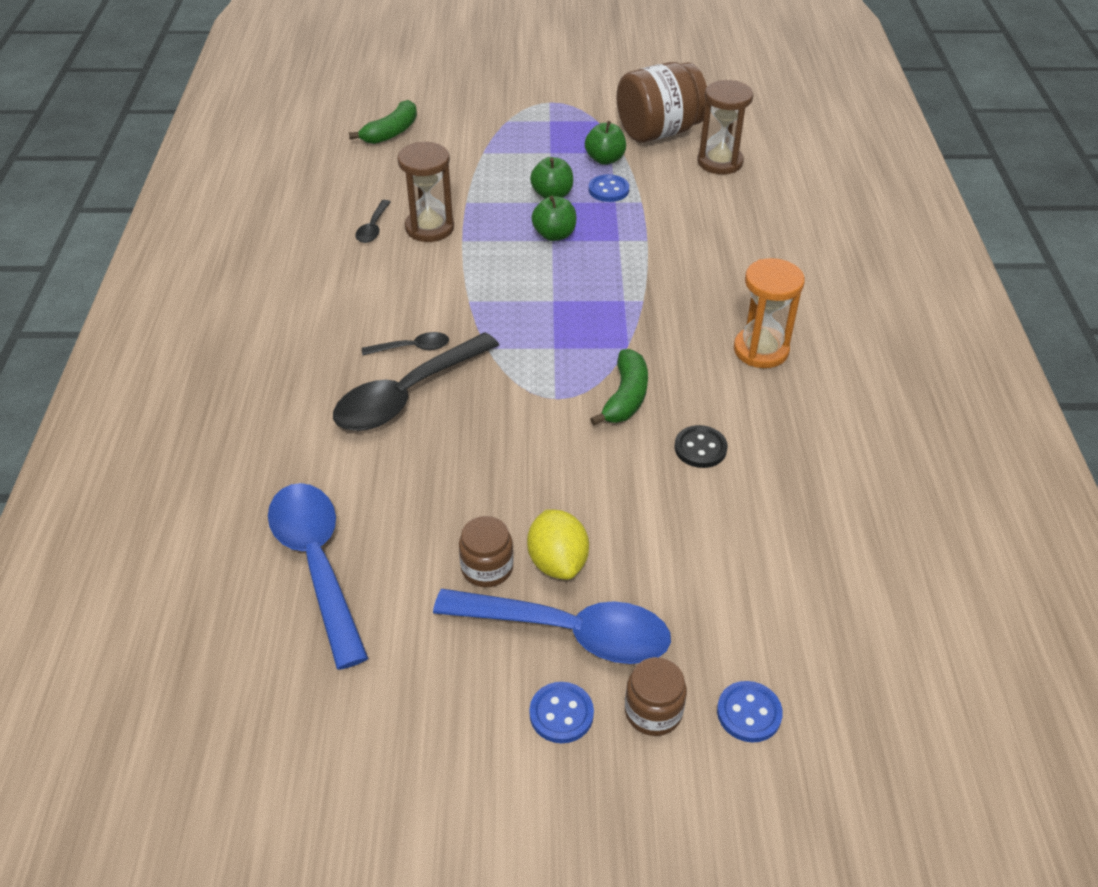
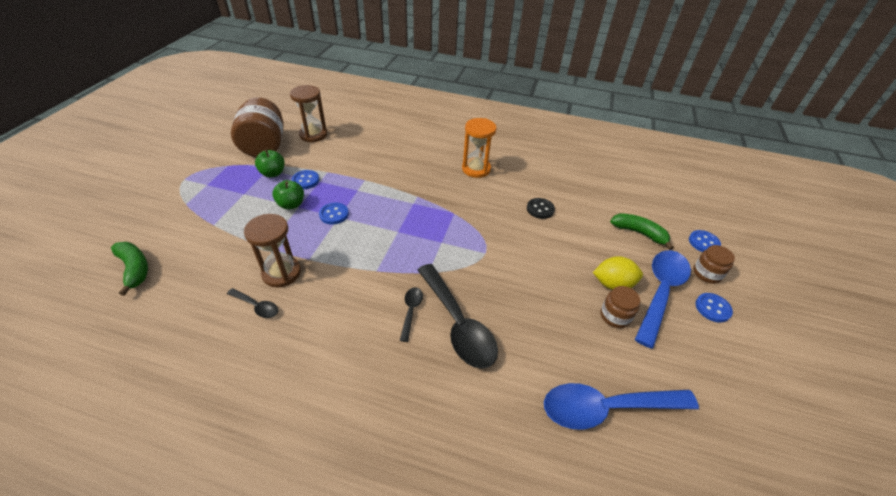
camera: 75 degrees left, 0 degrees up
green apple [531,196,576,241] -> blue button [319,202,349,224]
green banana [590,349,648,425] -> green banana moved to [610,213,674,250]

